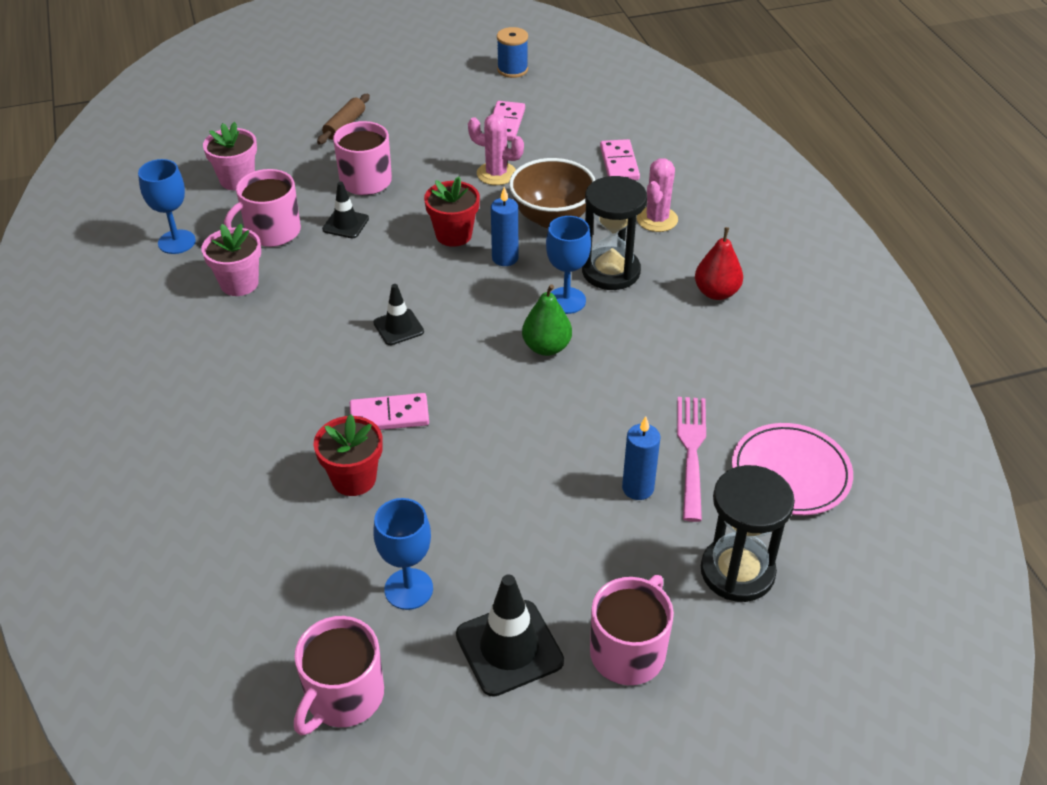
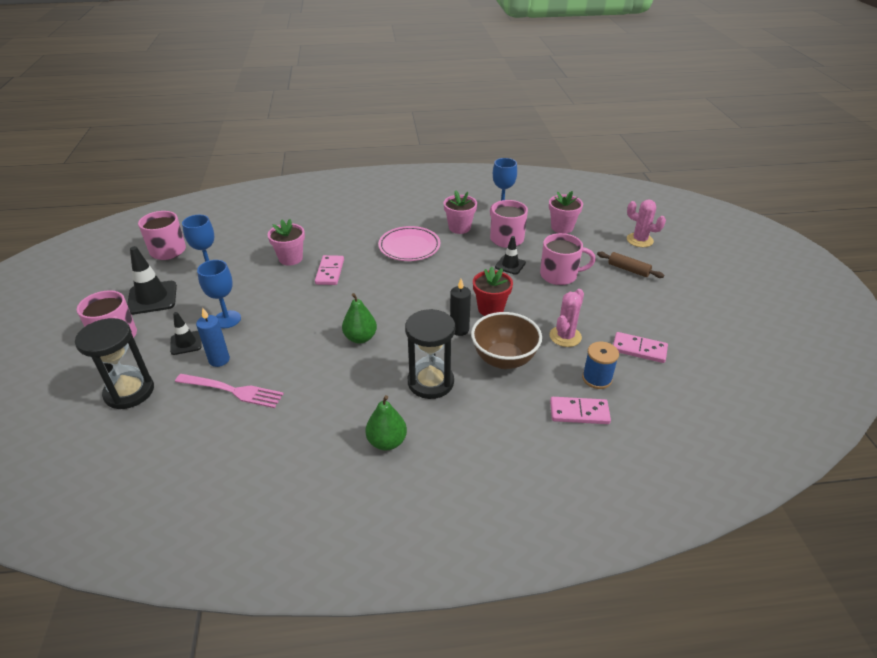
camera: 100 degrees right, 5 degrees down
red flower pot [314,414,383,496] -> pink flower pot [268,219,305,266]
black traffic cone [374,284,424,345] -> black traffic cone moved to [170,312,202,355]
blue candle [491,187,518,266] -> black candle [450,279,471,336]
blue spool [497,27,528,78] -> blue spool moved to [582,342,619,389]
blue goblet [546,216,591,314] -> blue goblet moved to [197,260,241,329]
pink cactus [637,158,678,232] -> pink cactus moved to [627,200,666,247]
red pear [695,227,743,300] -> green pear [365,395,407,450]
pink plate [732,423,853,515] -> pink plate moved to [378,226,440,261]

